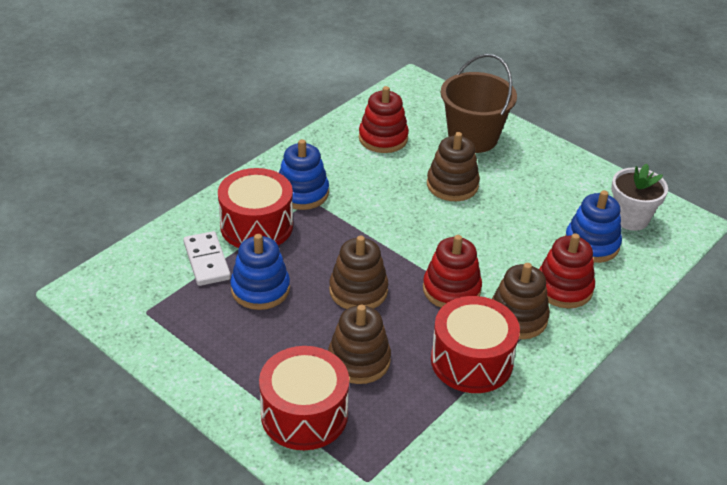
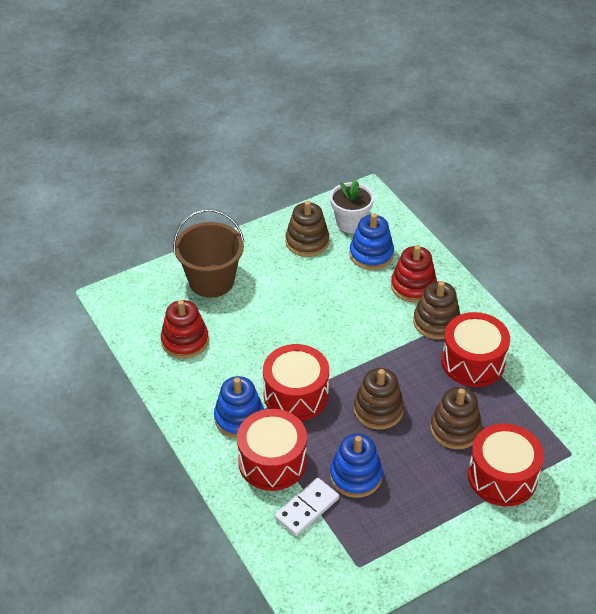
camera: 70 degrees left, 5 degrees up
white domino [183,231,231,286] -> white domino turned 45 degrees counterclockwise [275,478,339,536]
red stacking toy [423,235,482,308] -> none
brown stacking toy [427,132,480,201] -> brown stacking toy moved to [286,201,329,257]
none -> red drum [263,344,329,421]

